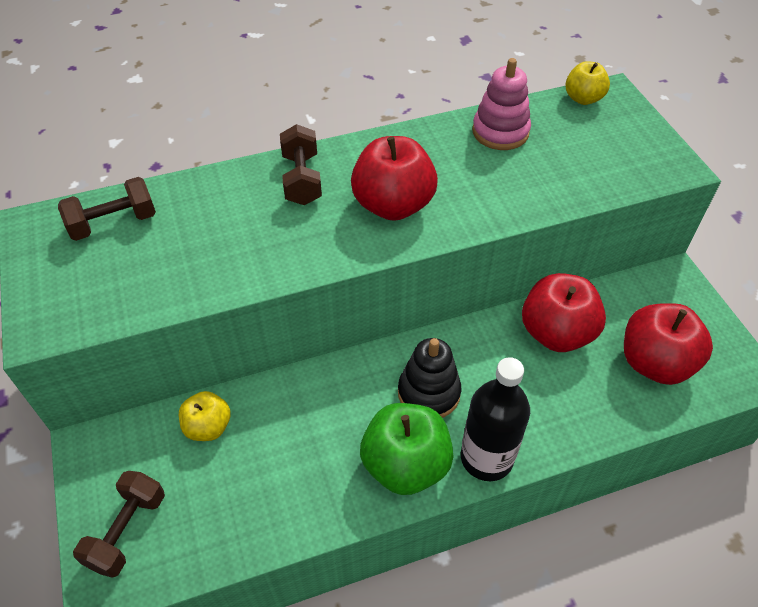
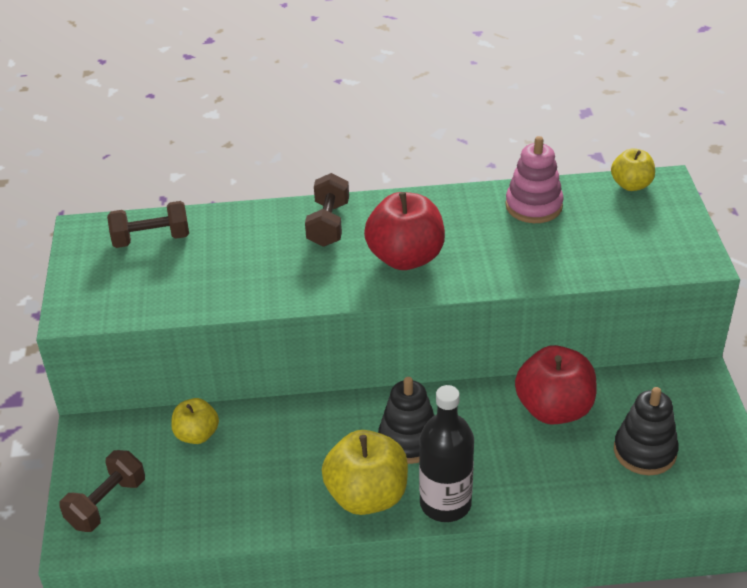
camera: 15 degrees right, 10 degrees down
green apple [360,403,454,495] -> yellow apple [322,430,408,515]
red apple [624,303,713,385] -> black stacking toy [614,387,679,475]

